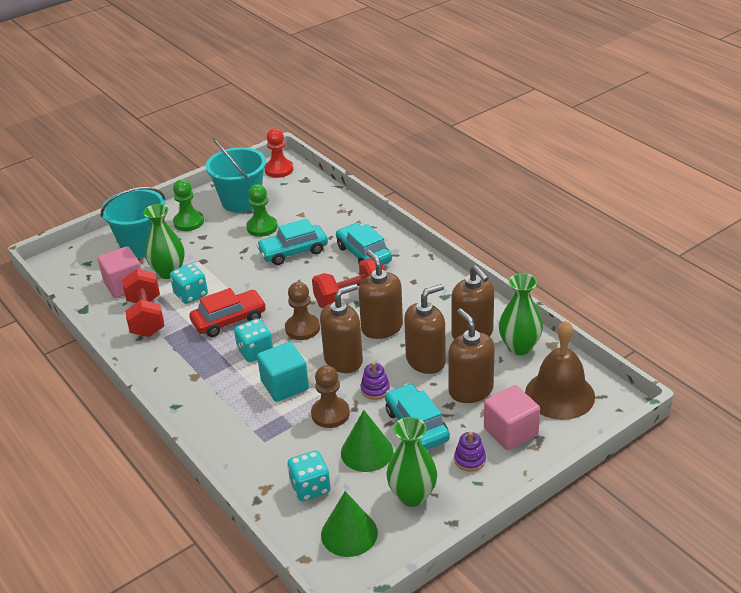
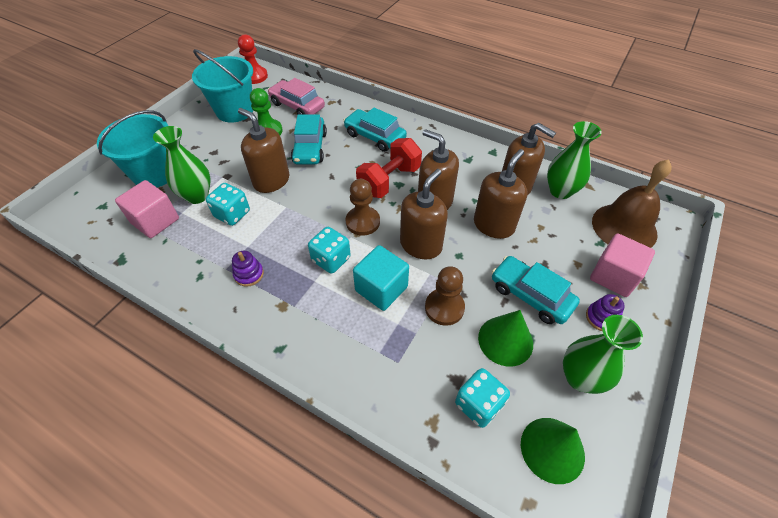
camera: 25 degrees left, 15 degrees up
red dumbbell [122,269,164,337] -> none
green pawn [173,179,204,231] -> none
red car [189,288,266,337] -> none
turquoise car [256,219,328,265] -> turquoise car turned 45 degrees counterclockwise [291,115,327,164]
purple stacking toy [360,362,390,400] -> purple stacking toy moved to [232,251,264,287]
brown soap dispenser [448,309,495,403] -> brown soap dispenser moved to [238,108,290,193]
none -> pink car [268,78,325,115]

